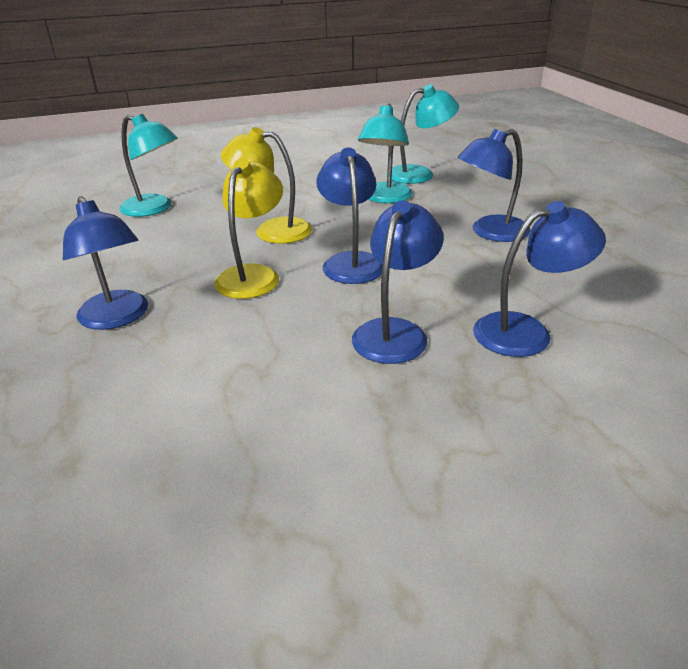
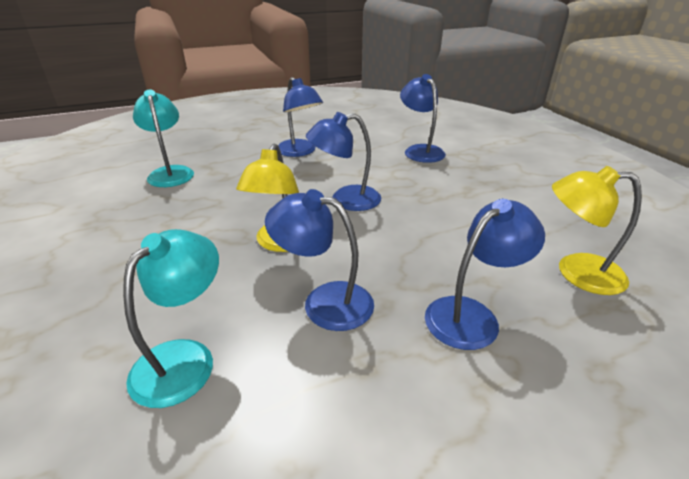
camera: 95 degrees left, 0 degrees up
yellow lamp [214,159,283,299] -> yellow lamp moved to [552,166,642,295]
blue lamp [352,200,444,364] -> blue lamp moved to [265,189,374,331]
turquoise lamp [358,104,413,203] -> none

